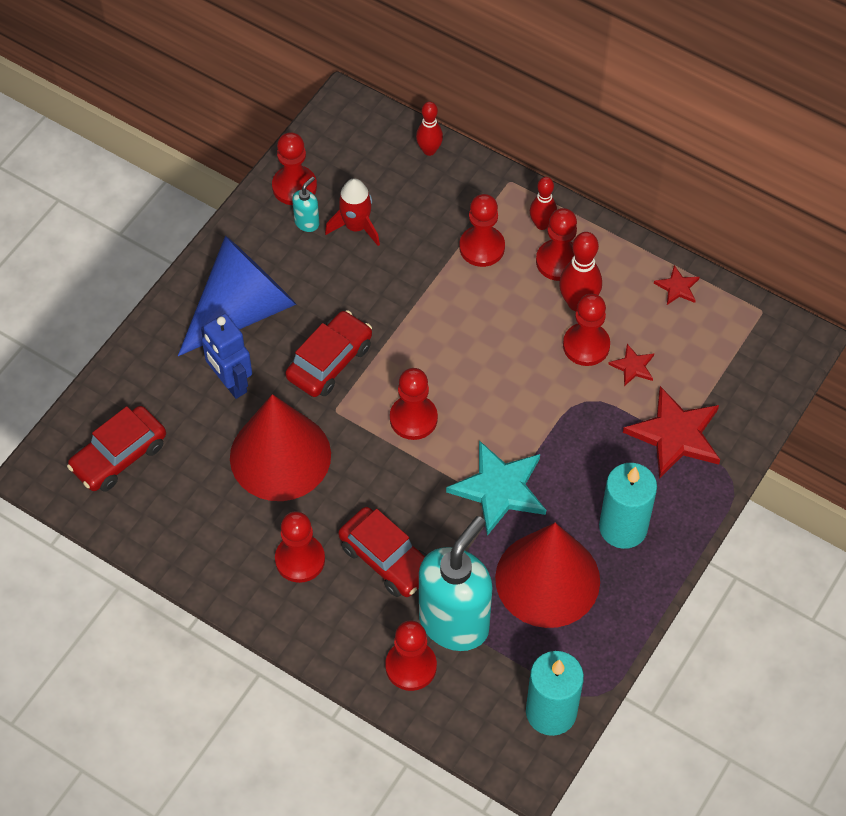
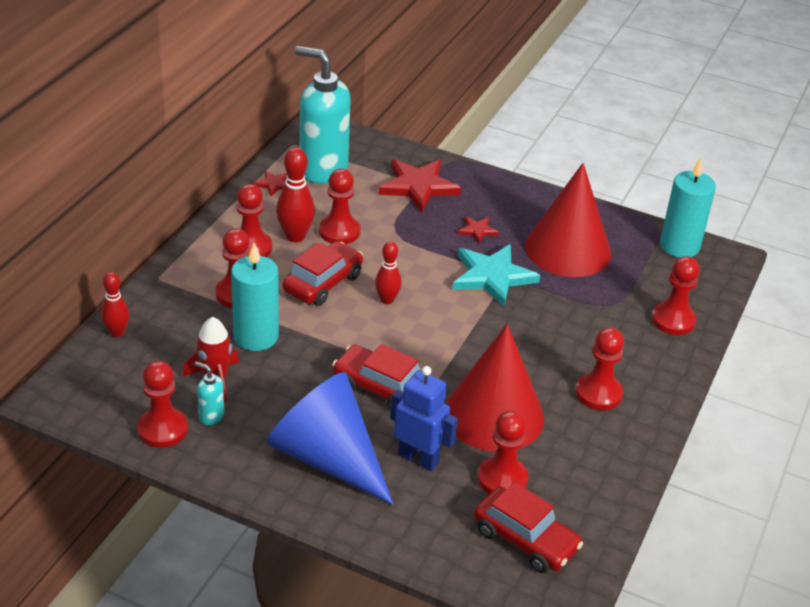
camera: 100 degrees left, 20 degrees down
blue robot [201,314,252,399] -> blue robot turned 105 degrees counterclockwise [390,366,458,471]
red car [338,507,427,597] -> red car moved to [283,241,363,306]
red pawn [390,368,438,440] -> red pawn moved to [478,411,529,494]
turquoise soap dispenser [419,516,492,651] -> turquoise soap dispenser moved to [295,46,351,183]
red bowling pin [530,177,557,230] -> red bowling pin moved to [375,241,402,304]
turquoise candle [599,463,657,549] -> turquoise candle moved to [231,243,279,351]
red star [608,344,654,386] -> red star moved to [458,217,499,244]

